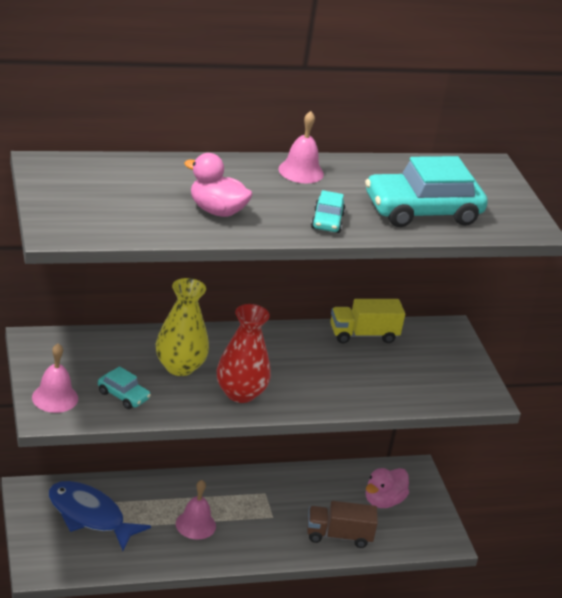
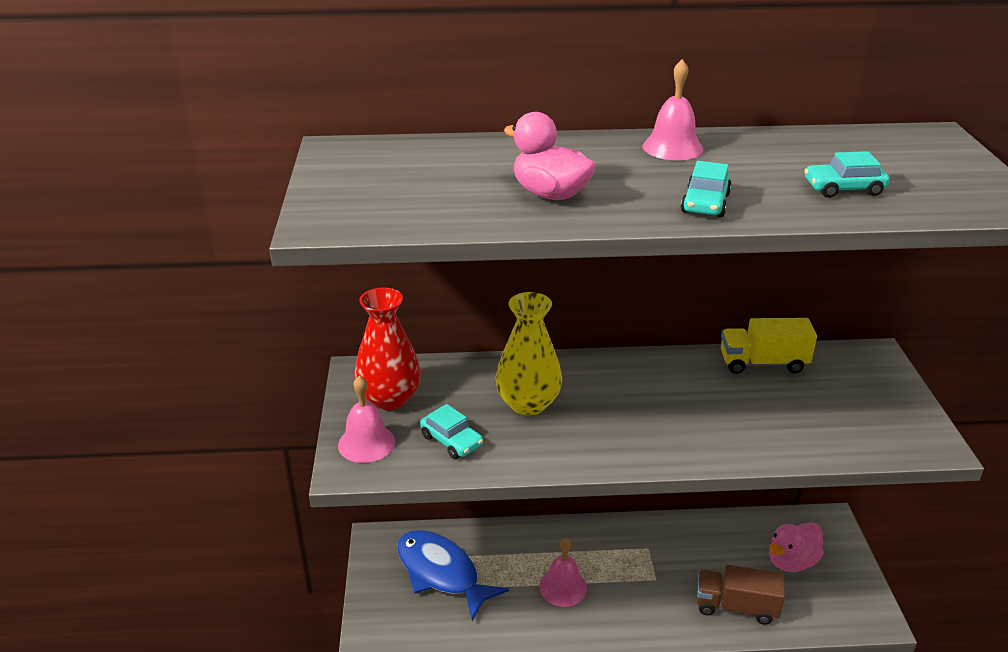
camera: 15 degrees right, 0 degrees up
red vase [216,304,271,403] -> red vase moved to [354,288,421,410]
turquoise car [365,156,488,227] -> turquoise car [804,151,890,198], size x0.47

